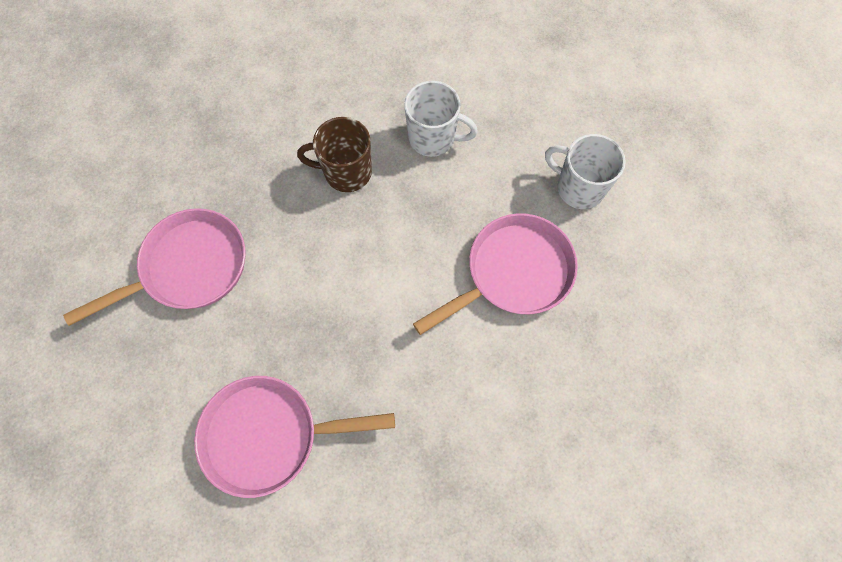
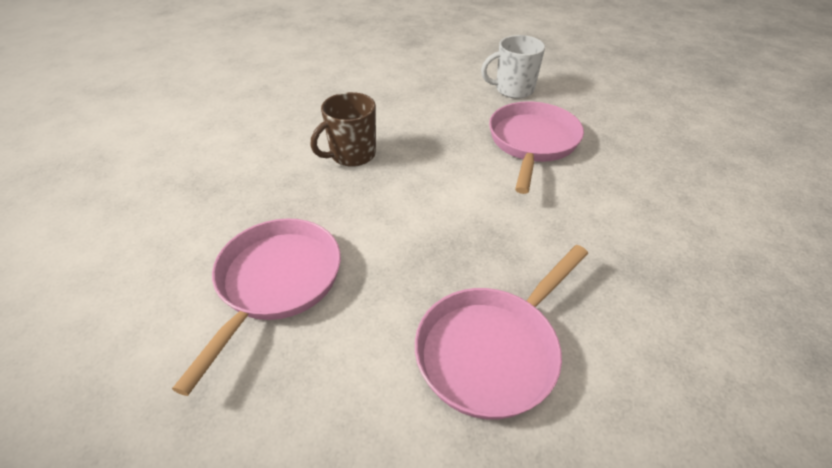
camera: 40 degrees left, 25 degrees down
white mug [404,81,478,157] -> none

